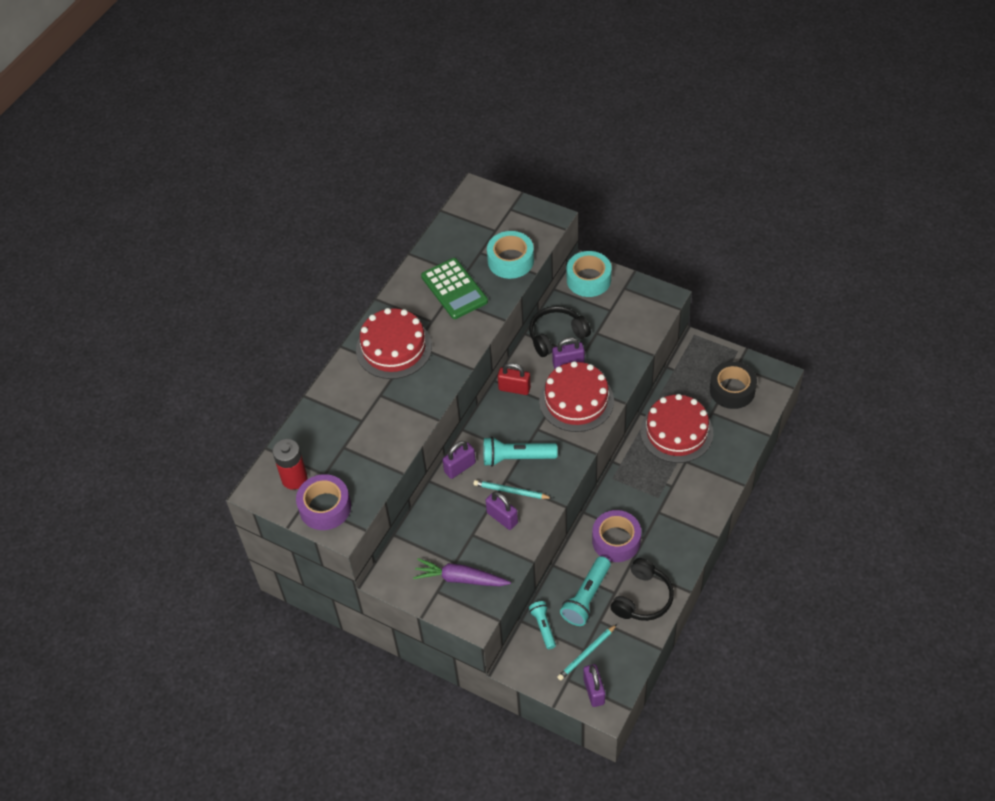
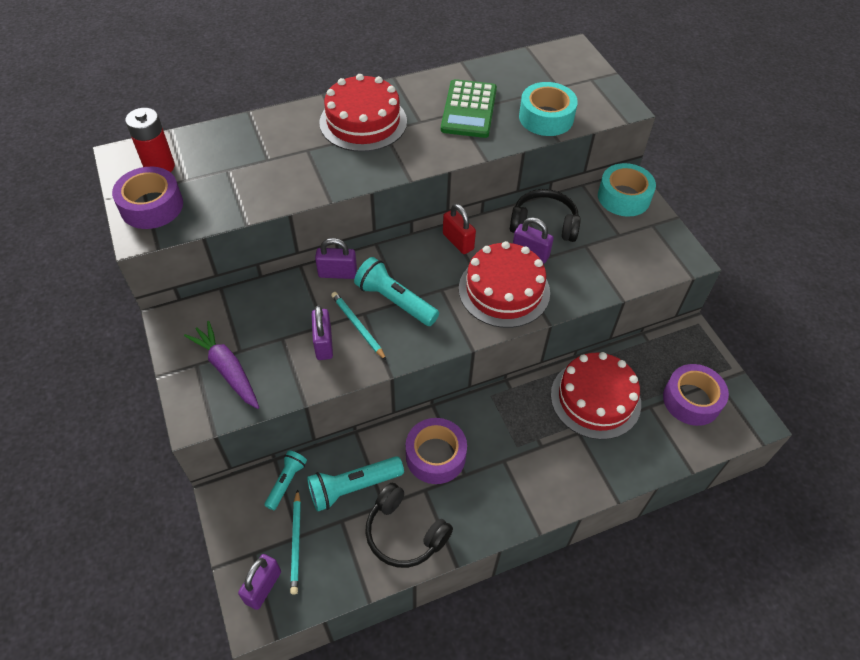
camera: 35 degrees right, 0 degrees up
turquoise pencil [557,624,617,681] -> turquoise pencil turned 90 degrees counterclockwise [290,489,301,594]
black headphones [610,558,674,621] -> black headphones turned 60 degrees clockwise [365,483,453,568]
black tape [710,361,757,409] -> purple tape [663,364,729,426]

